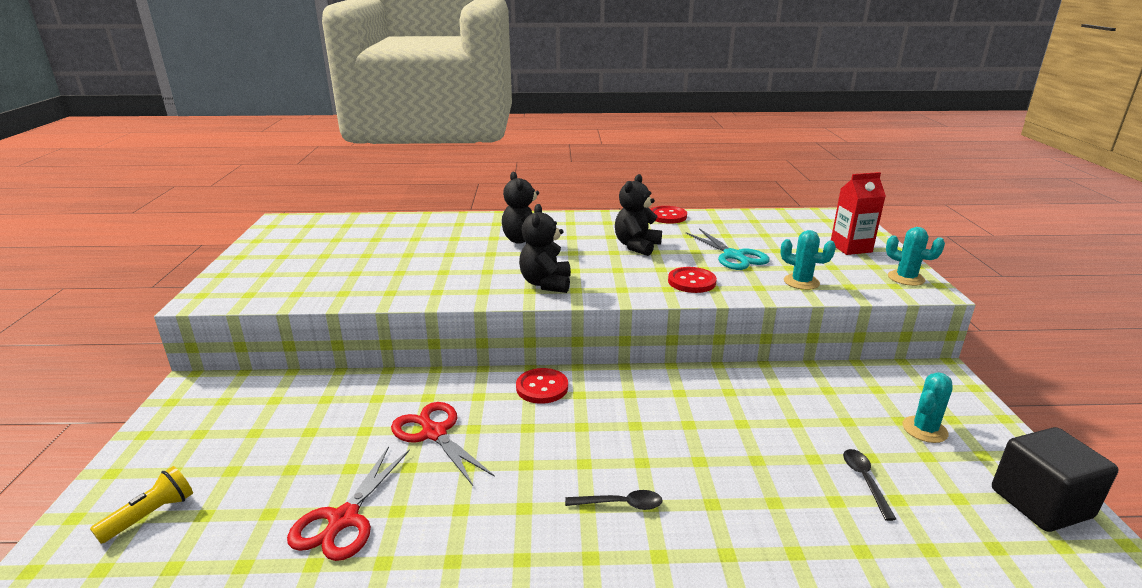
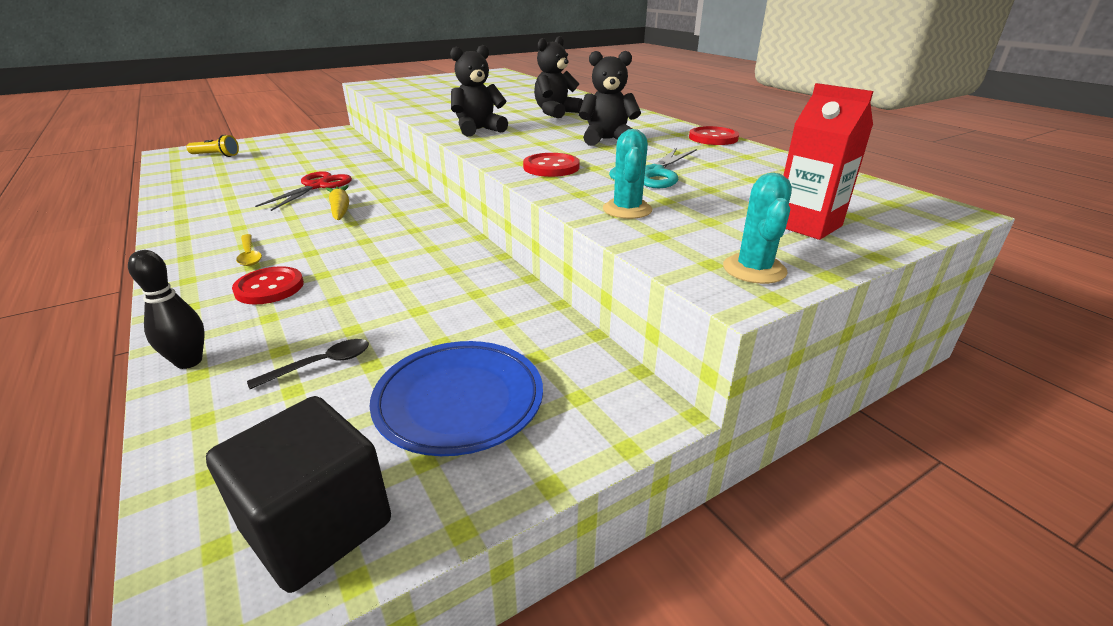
camera: 60 degrees right, 5 degrees up
red scissors [287,446,410,561] -> none
red button [516,368,568,404] -> red button moved to [232,266,304,305]
black spoon [565,490,663,510] -> yellow spoon [236,234,262,266]
turquoise cactus [903,373,953,443] -> blue plate [369,341,543,456]
none -> black bowling pin [128,250,205,369]
none -> yellow carrot [325,185,349,220]

